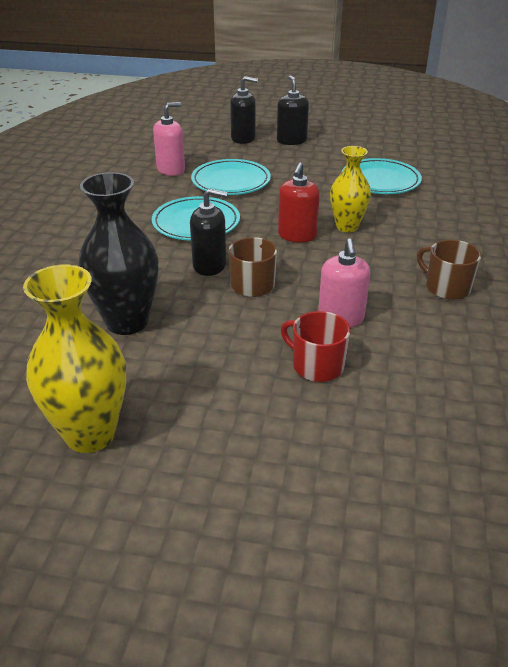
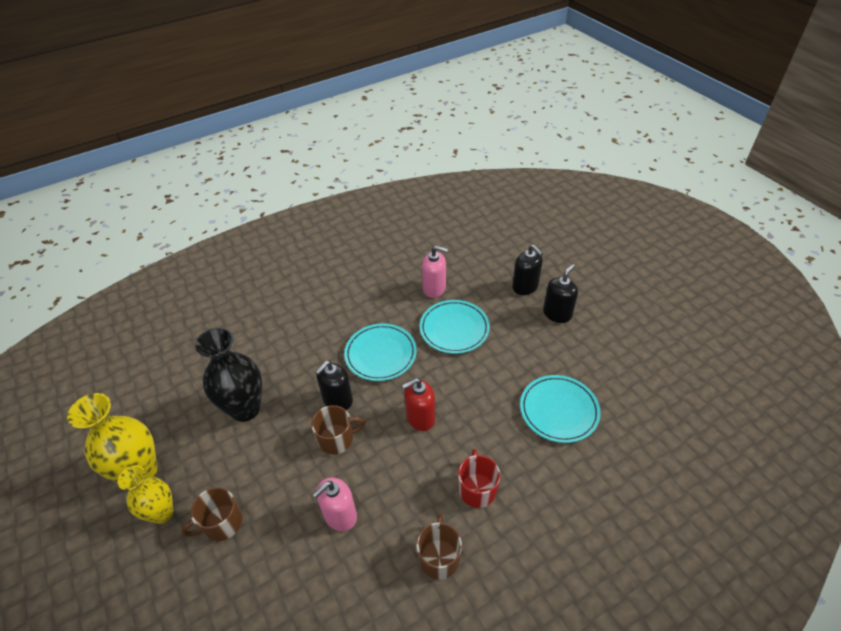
camera: 50 degrees right, 10 degrees up
black soap dispenser [190,189,228,276] -> black soap dispenser turned 75 degrees clockwise [315,361,353,410]
red mug [281,311,350,382] -> red mug moved to [458,449,500,508]
yellow vase [330,146,371,232] -> yellow vase moved to [117,465,173,524]
none -> brown mug [181,487,242,541]

